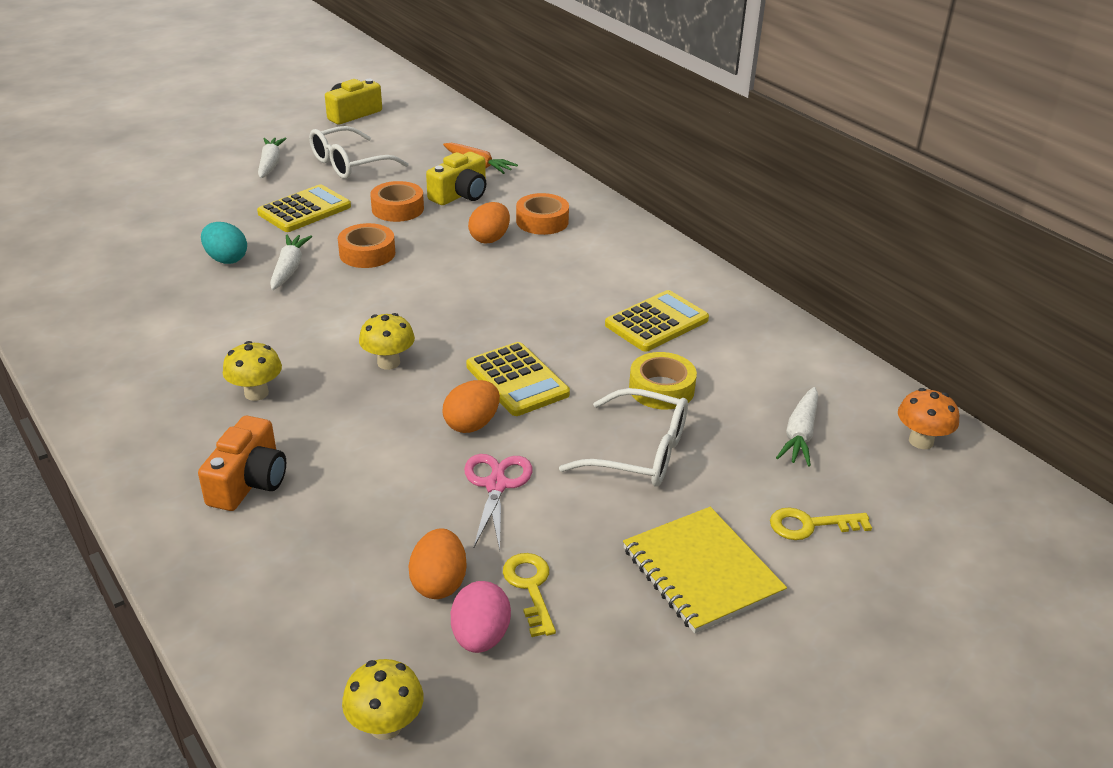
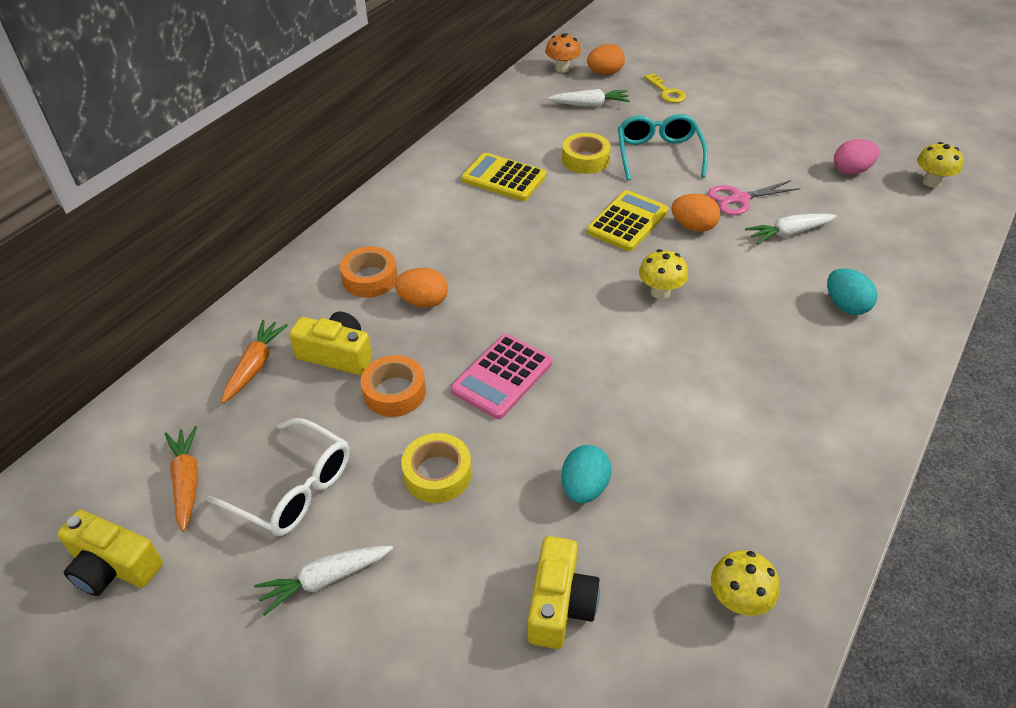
camera: 110 degrees left, 10 degrees up
orange camera [198,416,286,511] -> turquoise egg [827,268,877,315]
yellow mushroom [223,341,282,401] -> yellow mushroom moved to [711,550,779,616]
yellow calculator [257,184,351,232] -> yellow tape [401,433,472,503]
white carrot [270,234,312,290] -> white carrot moved to [745,214,837,244]
orange tape [338,223,395,268] -> pink calculator [451,334,552,419]
orange egg [408,528,467,599] -> orange egg moved to [587,44,625,75]
yellow key [503,553,556,637] -> none
white glasses [559,388,688,486] -> turquoise glasses [618,114,708,180]
yellow notebook [623,507,787,633] -> none
none -> orange carrot [165,426,198,532]
none -> yellow camera [527,536,600,649]

